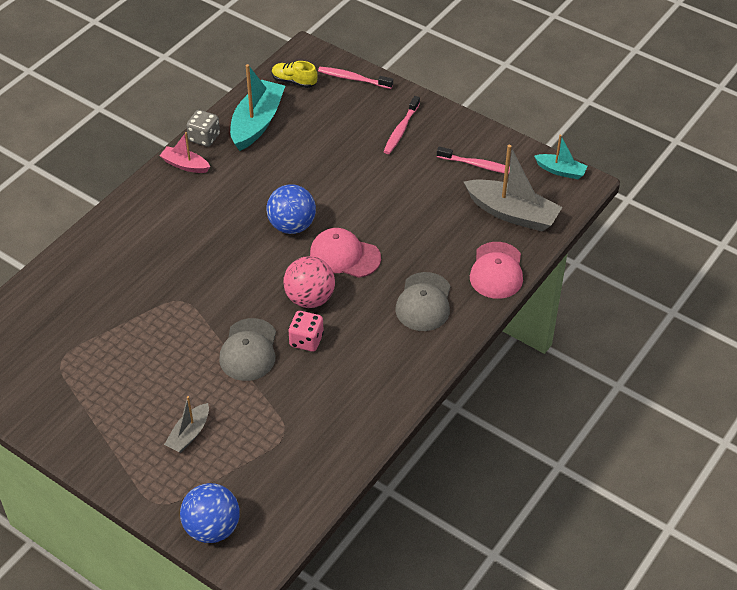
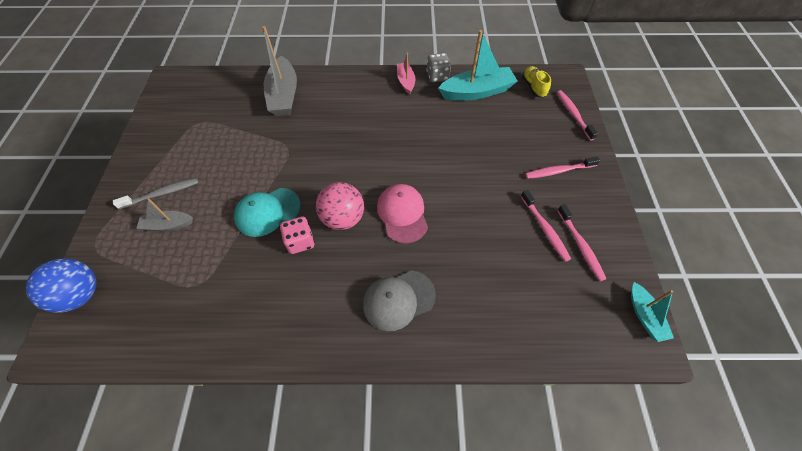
camera: 55 degrees right, 10 degrees up
grey cap [219,318,276,381] -> turquoise cap [234,188,301,237]
blue ball [267,184,316,234] -> none
grey boat [464,145,562,231] -> grey boat moved to [262,26,297,116]
pink cap [470,242,523,299] -> none
none -> grey toothbrush [113,178,199,209]
none -> pink toothbrush [521,190,571,262]

